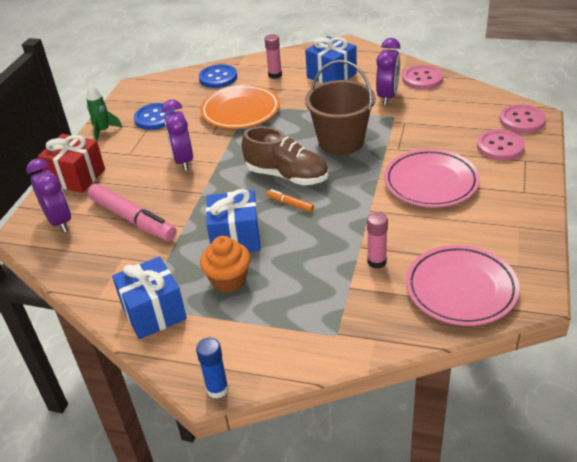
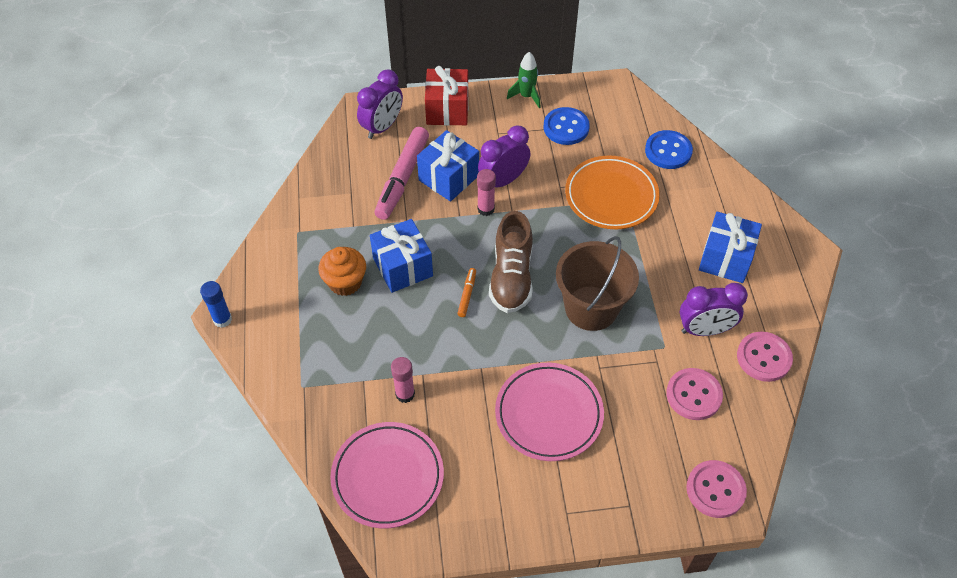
camera: 65 degrees right, 15 degrees up
blue gift [112,256,187,339] -> blue gift moved to [417,130,479,202]
pink glue stick [265,34,282,79] -> pink glue stick moved to [477,169,496,216]
pink button [477,129,525,161] -> pink button moved to [666,368,723,420]

